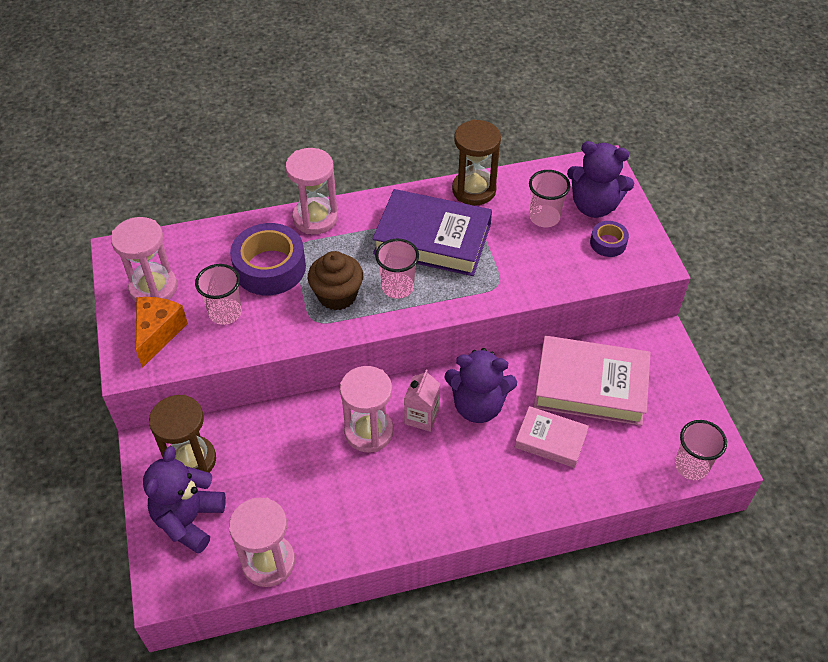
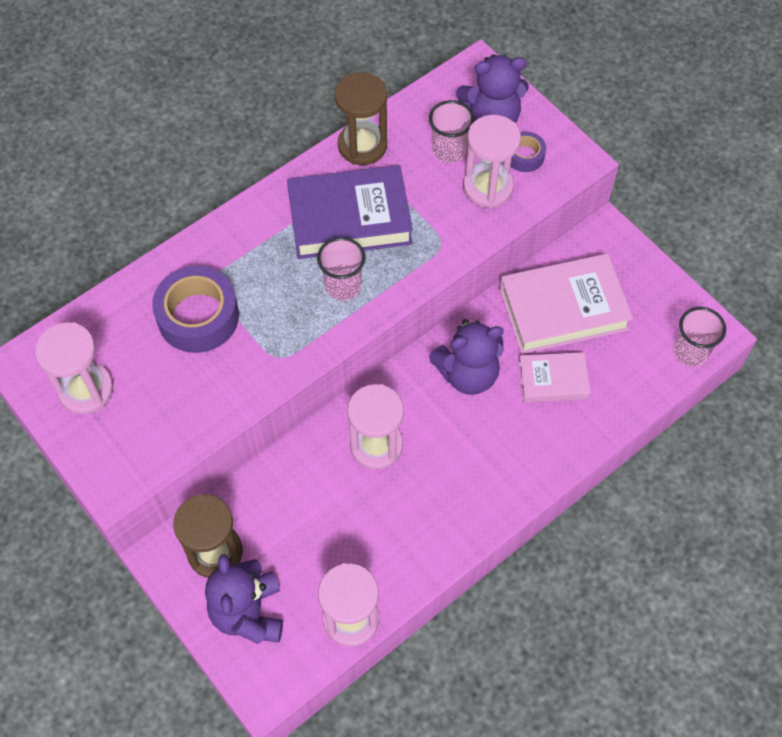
camera: 25 degrees left, 10 degrees up
orange cheese [136,297,188,368] -> none
pink cup [195,264,242,325] -> none
pink hourglass [285,148,338,234] -> pink hourglass moved to [463,115,521,208]
brown cupcake [308,251,363,310] -> none
pink carton [404,369,440,432] -> none

